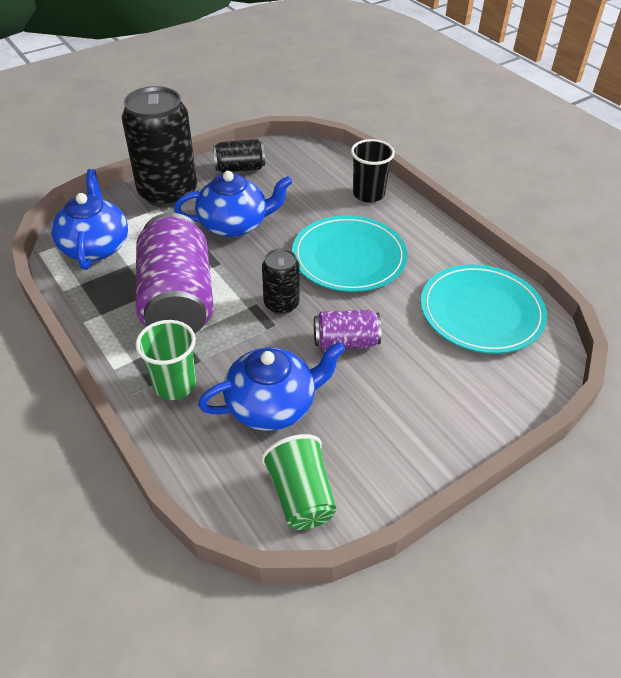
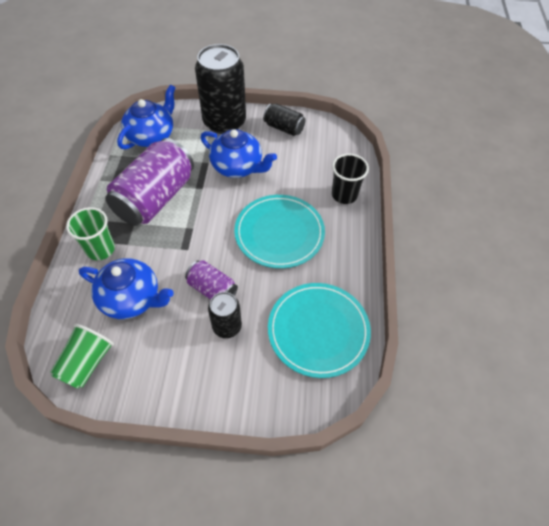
camera: 40 degrees right, 10 degrees up
black can [262,248,300,314] -> black can moved to [208,292,242,338]

